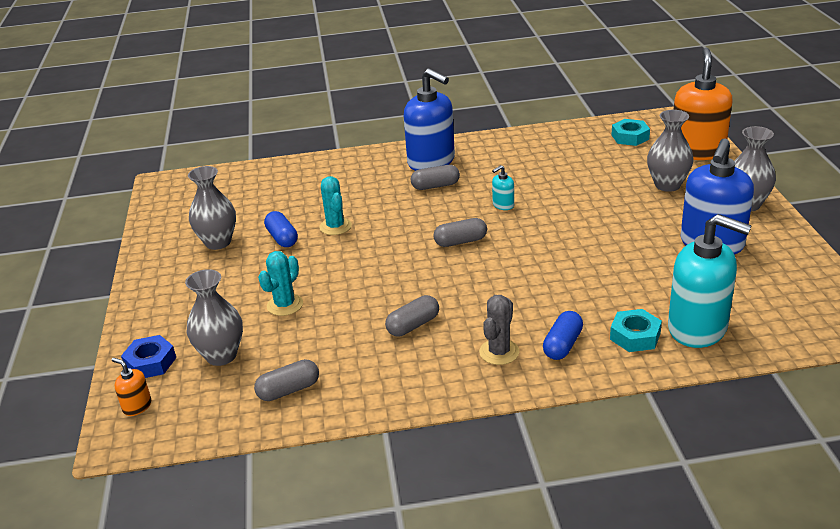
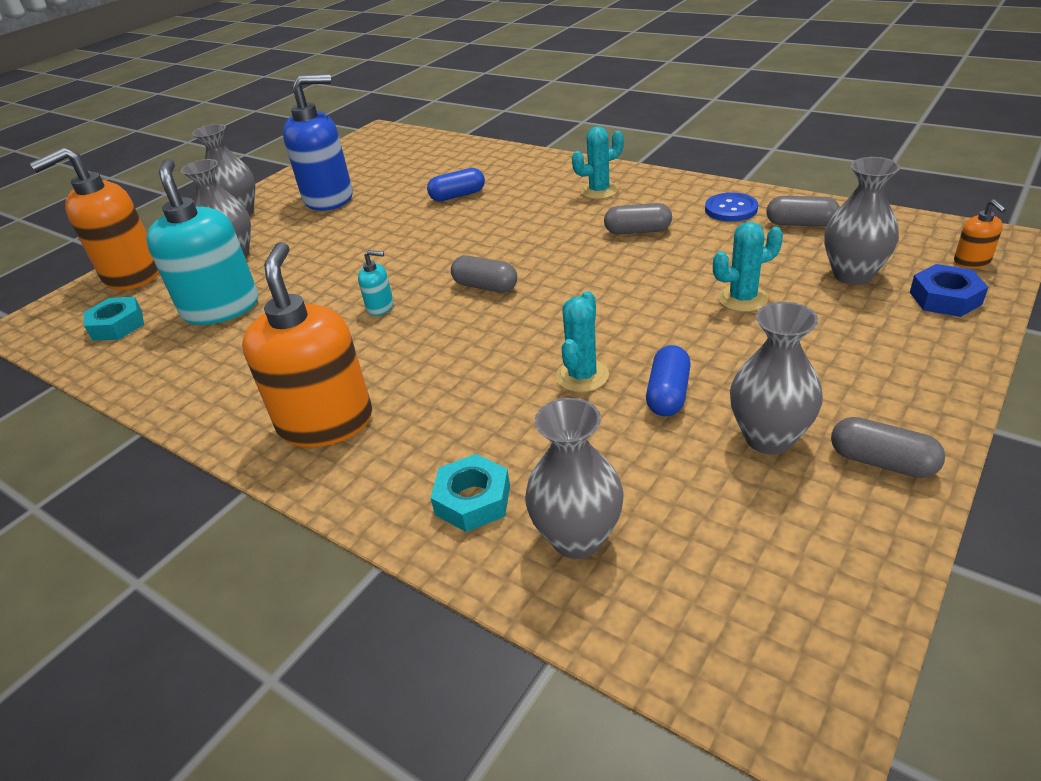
camera: 135 degrees left, 5 degrees up
blue soap dispenser [404,68,455,171] -> orange soap dispenser [242,242,372,447]
grey capsule [411,165,460,190] -> grey capsule moved to [831,417,945,478]
grey cactus [479,295,519,365] -> turquoise cactus [572,126,624,199]
blue capsule [543,311,583,360] -> blue capsule moved to [427,168,485,201]
turquoise nut [610,309,662,352] -> turquoise nut moved to [431,454,510,532]
turquoise soap dispenser [668,214,752,348] -> turquoise soap dispenser moved to [146,159,258,325]
none -> grey vase [525,398,624,559]
none -> blue button [705,192,758,222]

